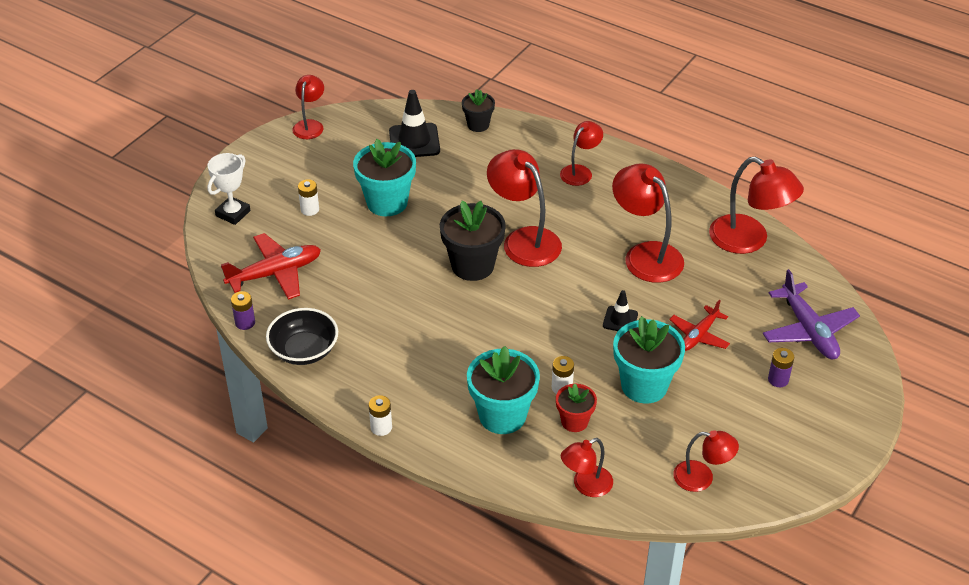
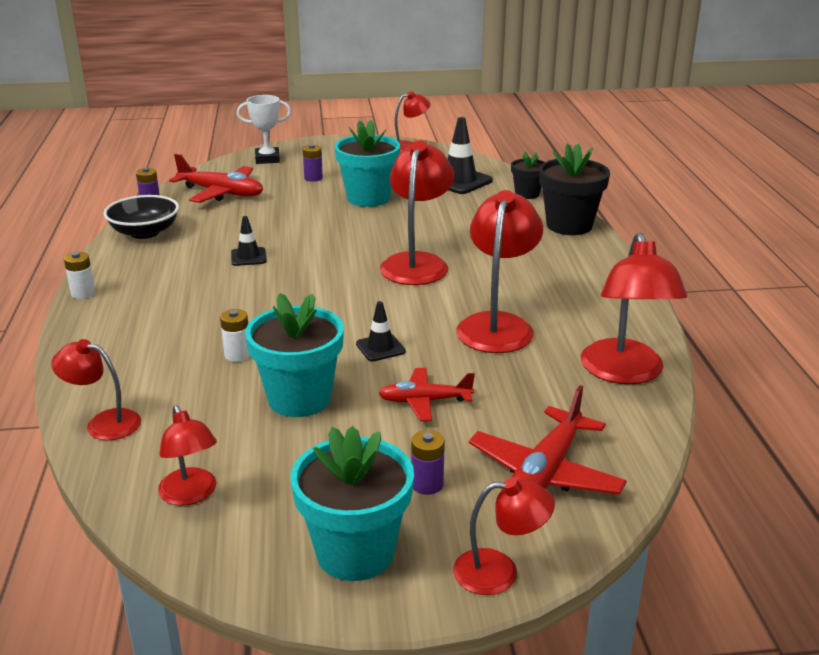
camera: 50 degrees right, 15 degrees down
white battery [298,179,319,216] -> purple battery [303,144,323,182]
black flower pot [440,201,506,281] -> black flower pot moved to [539,143,610,235]
turquoise flower pot [467,346,540,434] -> turquoise flower pot moved to [290,426,414,581]
red flower pot [556,384,597,432] -> none
red lamp [560,121,603,186] -> red lamp moved to [453,477,555,595]
purple plane [763,269,860,359] -> red plane [469,385,627,494]
none -> black traffic cone [231,216,267,266]

